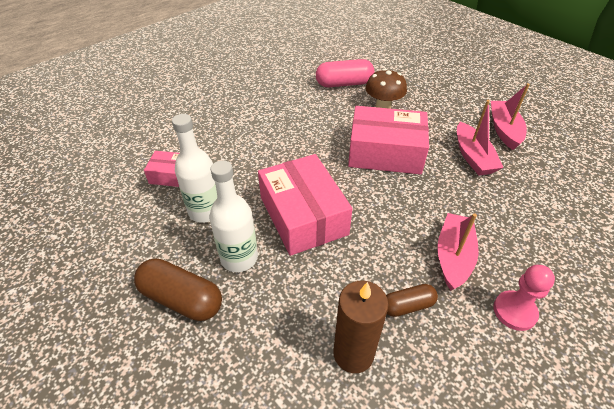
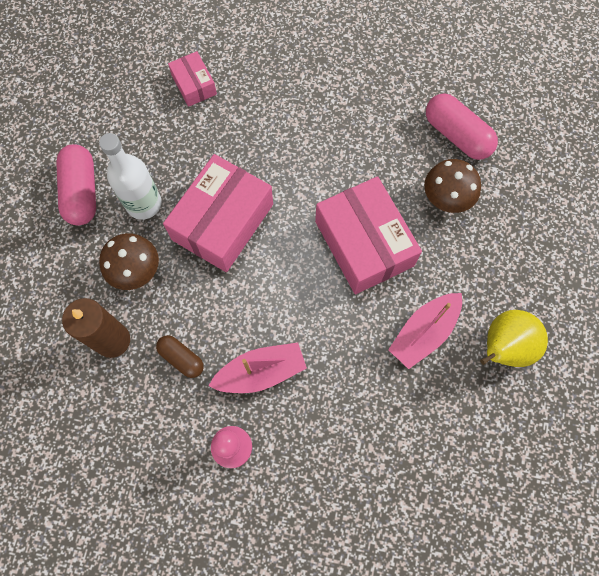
camera: 55 degrees right, 25 degrees up
brown capsule [134,258,222,321] -> pink capsule [56,144,96,226]
white bottle [172,114,217,223] -> none
pink boat [491,83,530,150] -> yellow pear [480,310,548,367]
none -> brown mushroom [99,233,159,290]

